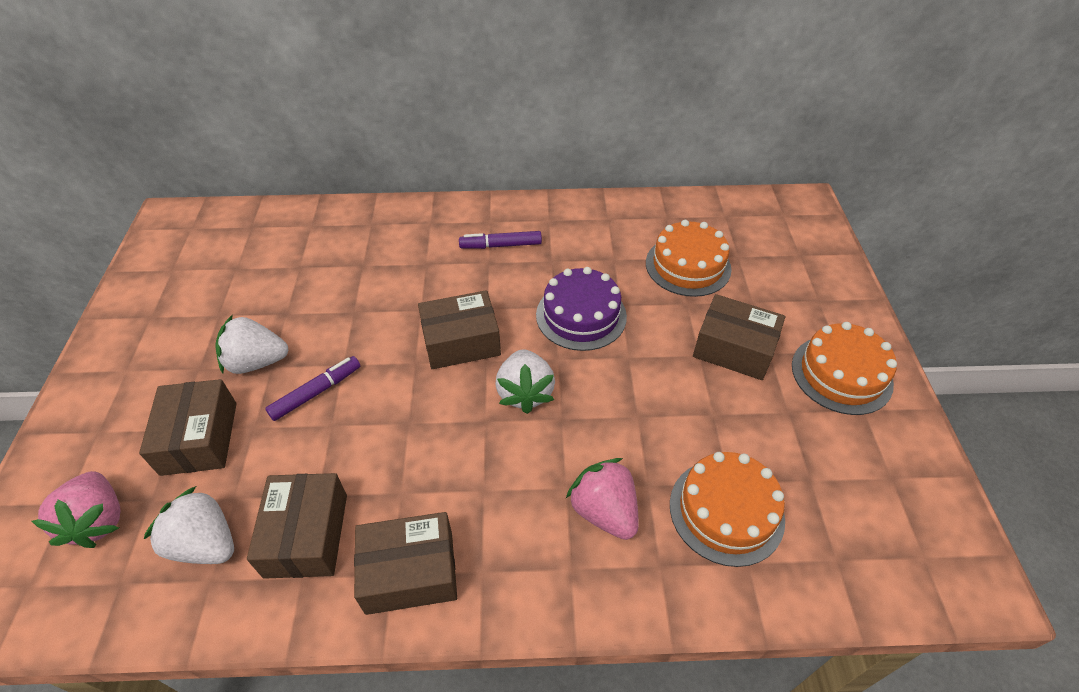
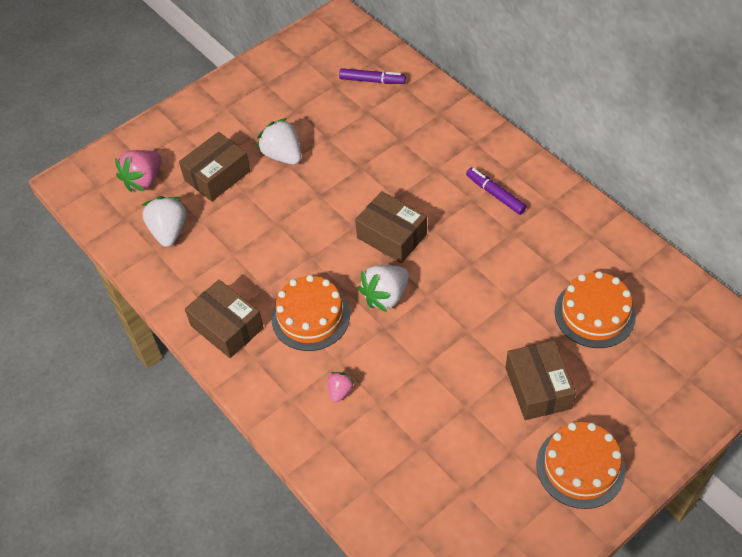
camera: 55 degrees right, 5 degrees up
brown box [247,473,347,579] -> none
purple marker [265,356,360,421] -> purple marker moved to [339,68,406,84]
purple cake [536,267,627,351] -> none
pink strawberry [566,458,639,540] -> pink strawberry [328,372,354,403], size x0.54
orange cake [670,452,785,567] -> orange cake moved to [271,275,350,351]

